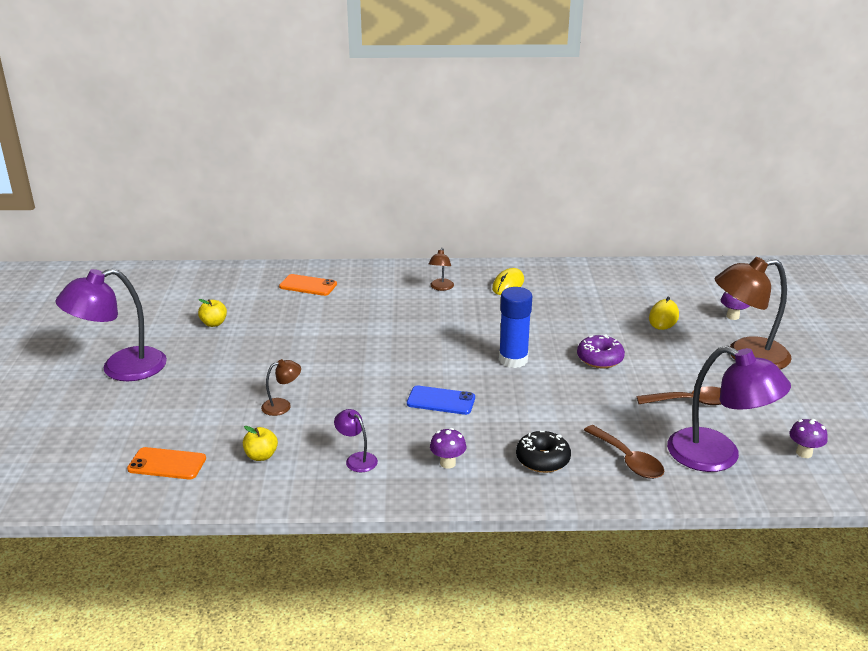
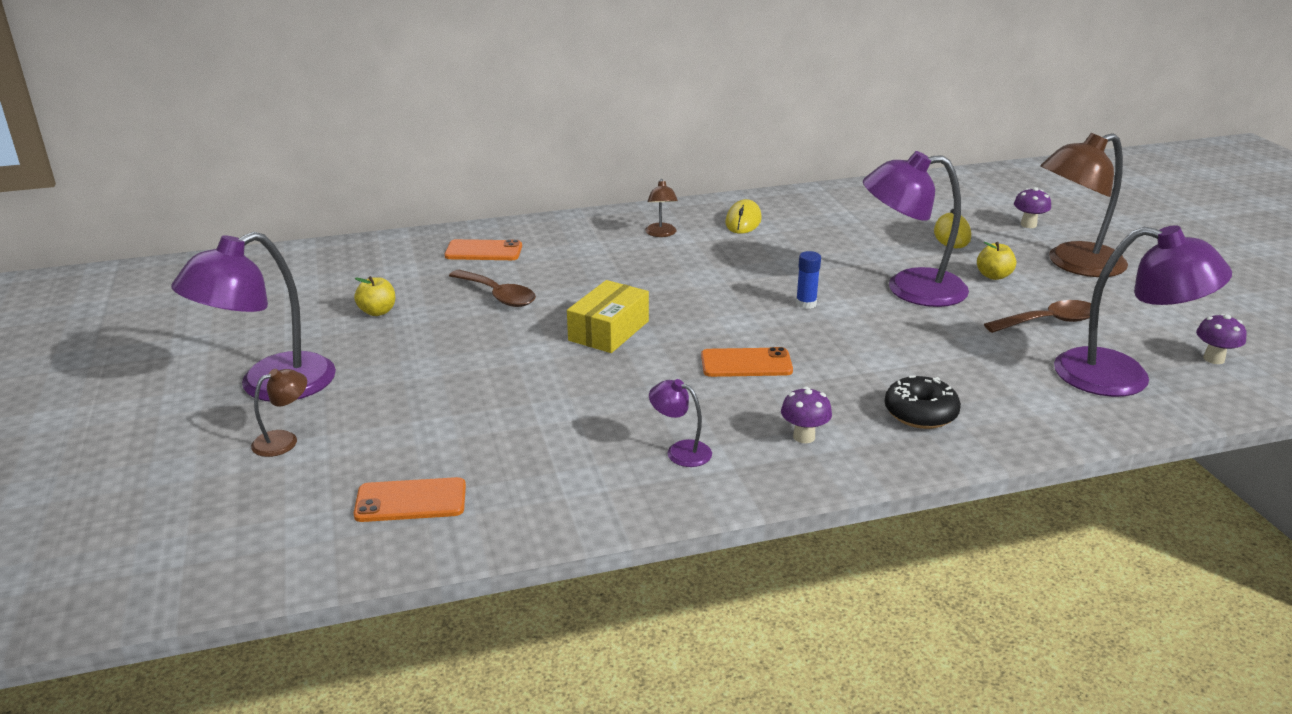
camera: 15 degrees left, 0 degrees up
yellow apple [243,426,278,461] -> yellow apple moved to [977,242,1016,280]
brown lamp [261,359,301,416] -> brown lamp moved to [251,369,307,457]
blue phone [407,385,475,415] -> orange phone [701,347,793,377]
blue glue stick [499,287,532,368] -> blue glue stick [796,251,821,309], size x0.53
purple donut [577,335,625,368] -> purple lamp [863,151,969,307]
brown spoon [584,425,664,479] -> brown spoon moved to [449,270,536,307]
none -> yellow box [567,280,649,353]

